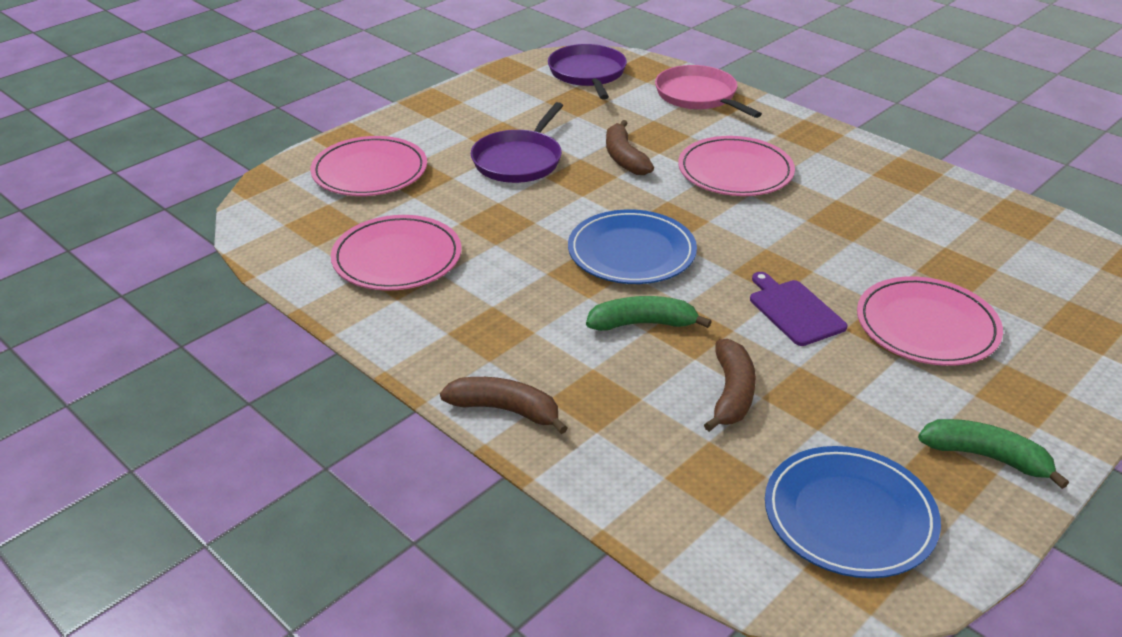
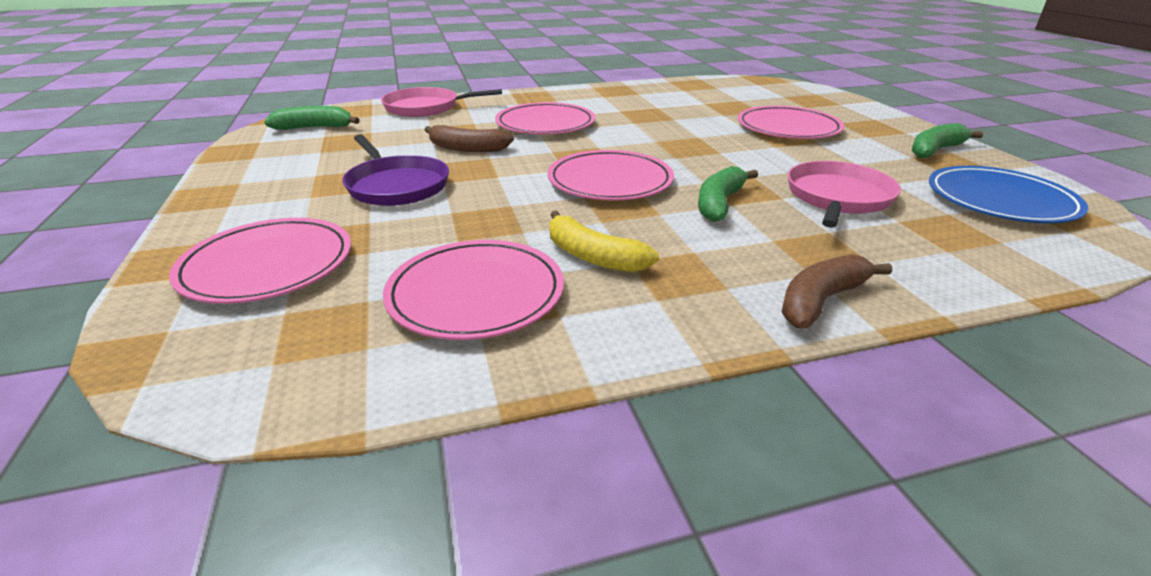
camera: 60 degrees left, 5 degrees down
purple pan [548,44,627,100] -> green banana [265,106,360,130]
blue plate [568,210,697,284] -> pink plate [548,150,674,201]
brown banana [704,339,756,432] -> pink pan [787,161,901,228]
purple cutting board [750,272,848,346] -> none
none -> yellow banana [549,211,659,272]

